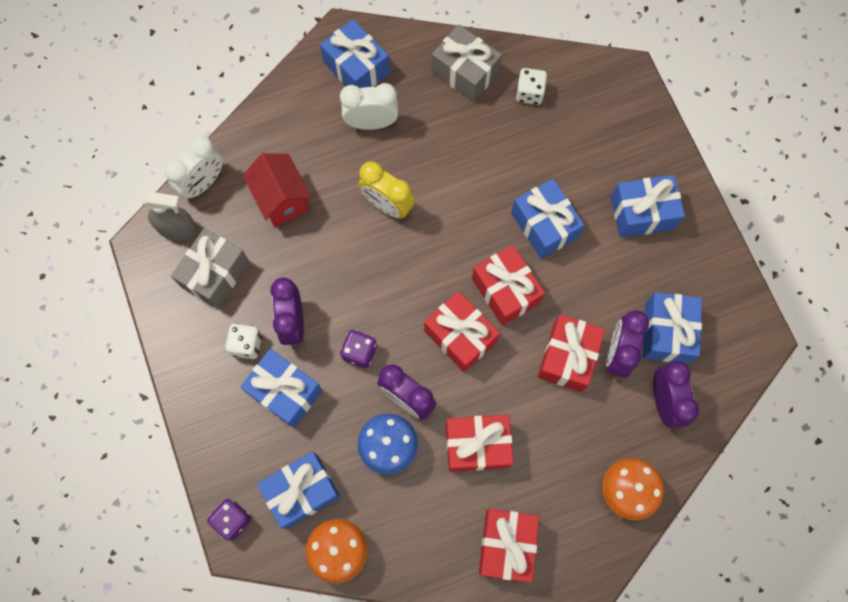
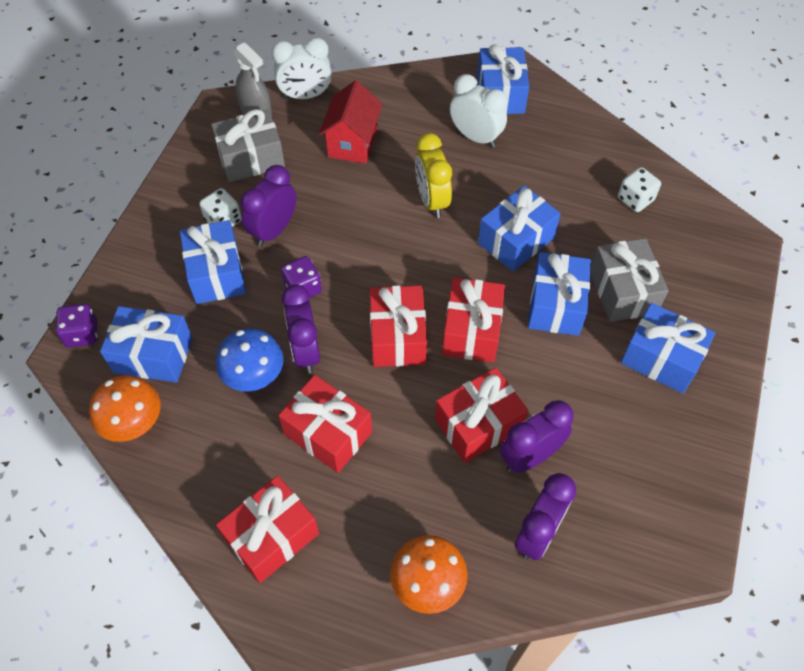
camera: 40 degrees right, 15 degrees down
grey gift [432,24,502,102] -> grey gift moved to [590,238,669,322]
blue gift [642,292,702,364] -> blue gift moved to [478,186,561,272]

